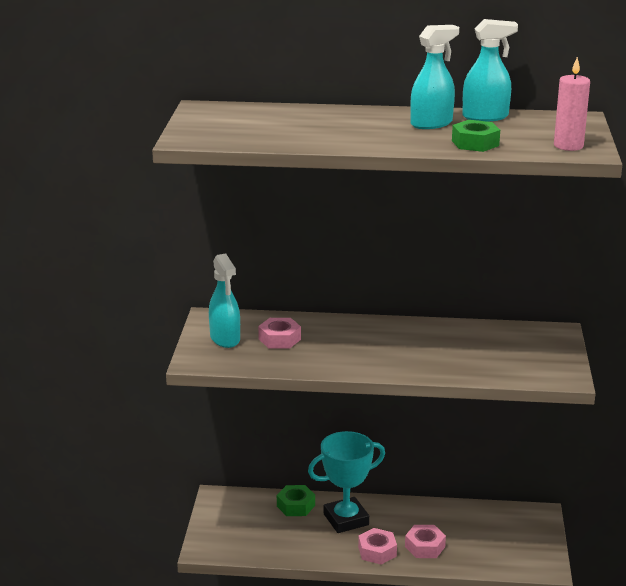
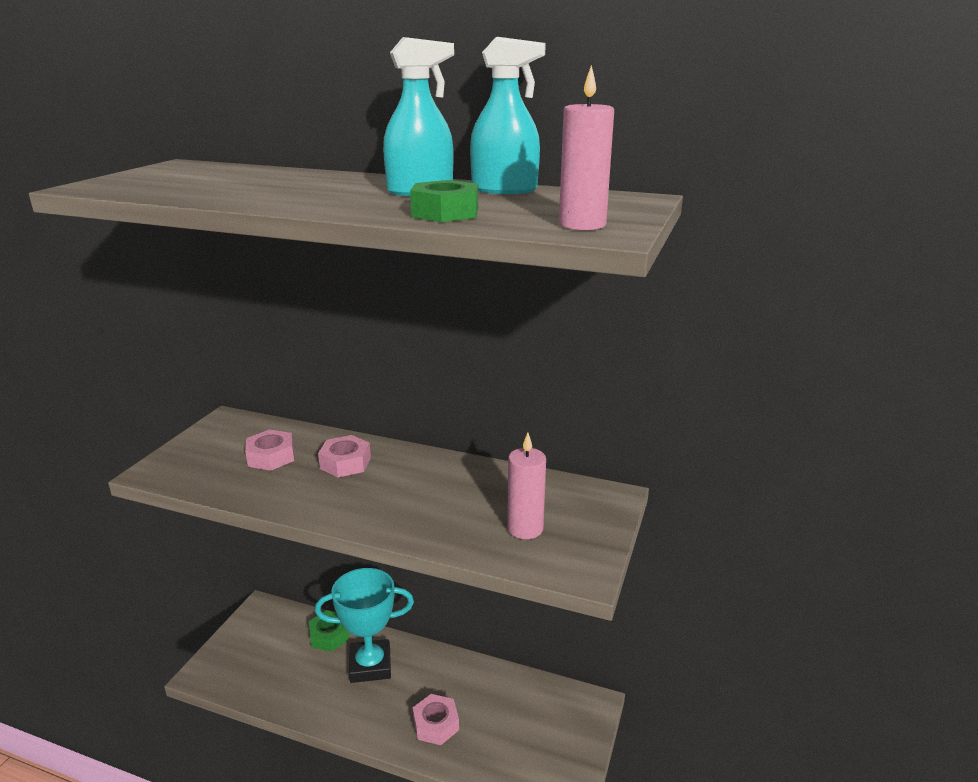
camera: 15 degrees right, 0 degrees up
turquoise spray bottle [209,253,240,348] -> none
pink nut [358,528,397,564] -> pink nut moved to [318,435,371,478]
none -> pink candle [507,433,546,539]

